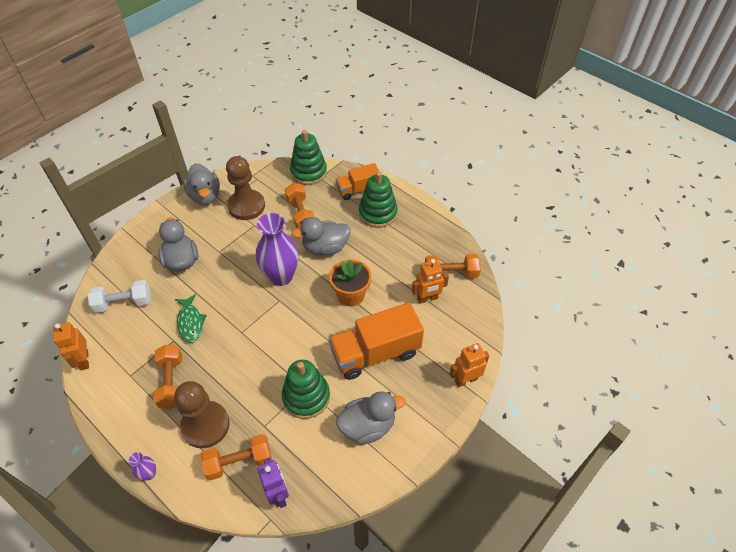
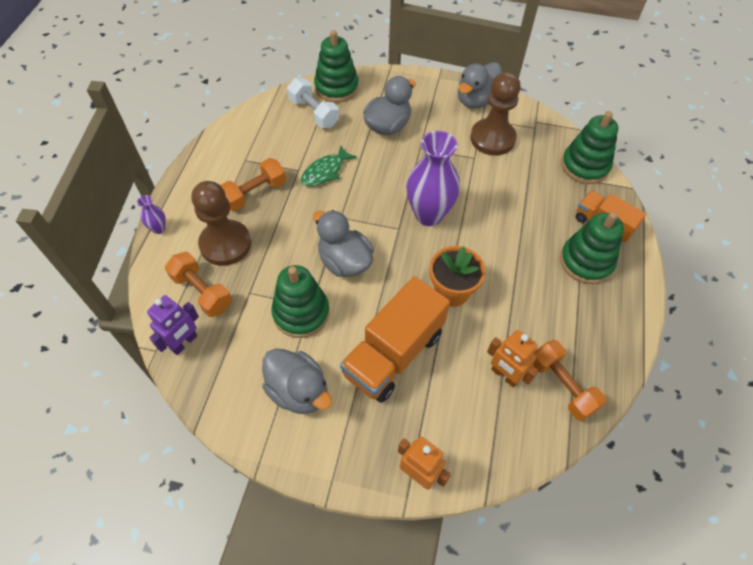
camera: 60 degrees right, 5 degrees up
orange robot [53,322,89,370] -> none
orange dumbbell [285,183,315,228] -> none
grey duck [292,217,351,256] -> grey duck moved to [313,210,374,277]
orange truck [329,302,424,380] -> orange truck turned 90 degrees counterclockwise [340,276,450,403]
none -> green stacking toy [314,30,359,103]

